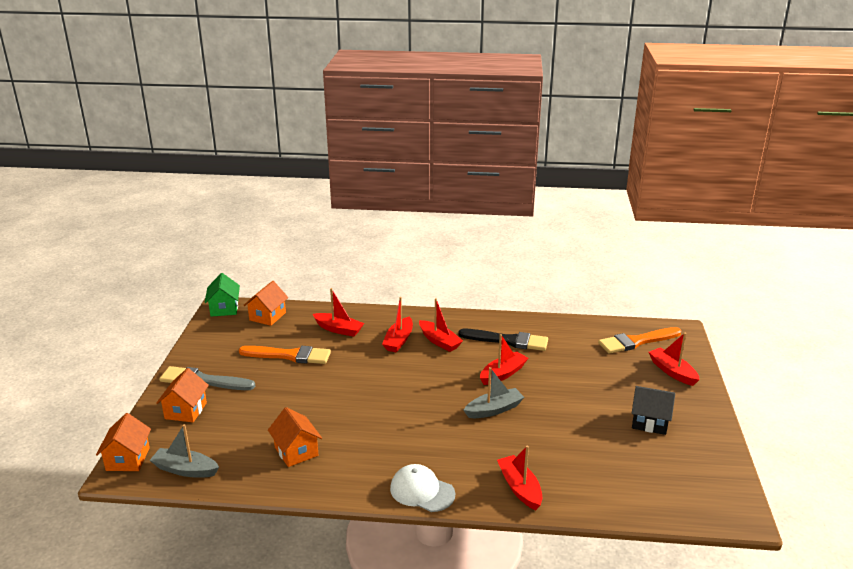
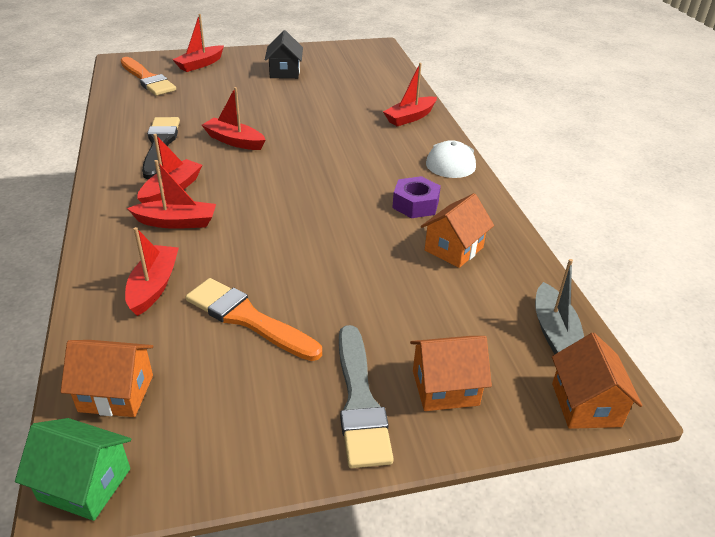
camera: 110 degrees left, 10 degrees up
orange house [96,413,151,471] -> orange house turned 75 degrees counterclockwise [552,333,643,429]
green house [204,273,240,317] -> green house turned 45 degrees clockwise [15,418,131,521]
orange brush [239,346,331,364] -> orange brush turned 45 degrees counterclockwise [186,278,322,361]
grey boat [463,367,524,418] -> none
none -> purple nut [392,176,441,218]

